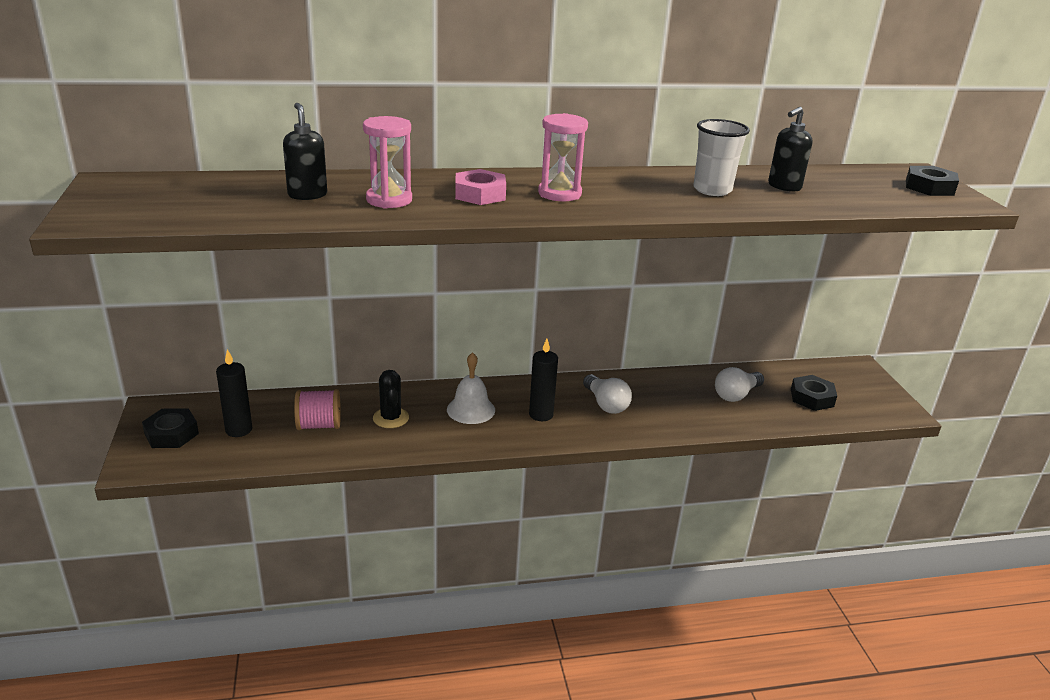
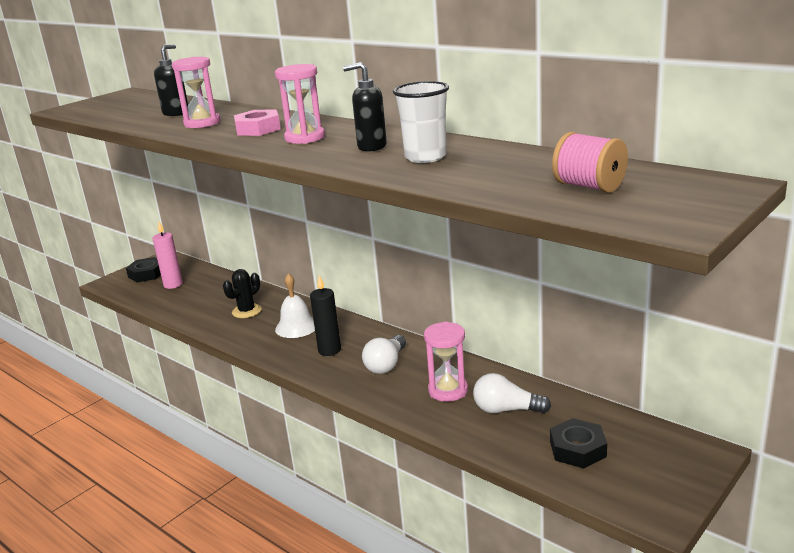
camera: 55 degrees right, 5 degrees down
black candle [216,349,252,437] -> pink candle [152,222,183,289]
pink spool [294,389,341,430] -> pink spool moved to [552,132,628,193]
black soap dispenser [768,107,812,192] -> black soap dispenser moved to [343,62,387,152]
black nut [906,166,959,196] -> none
none -> pink hourglass [424,322,468,402]

